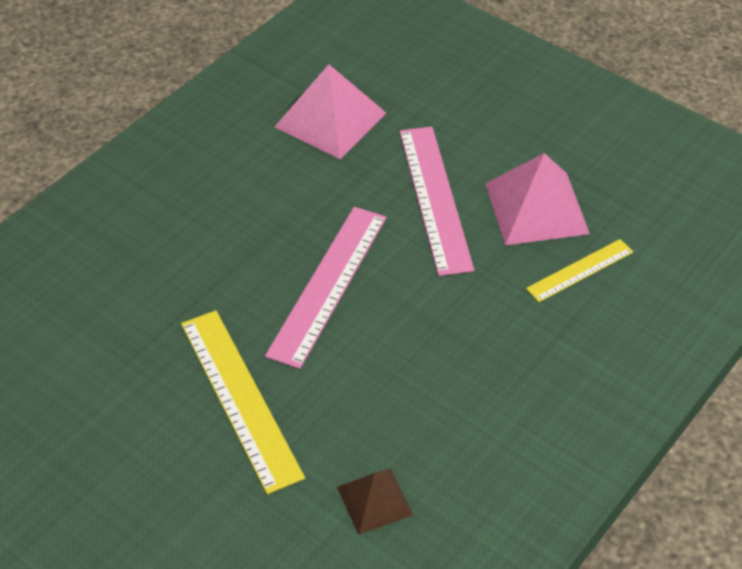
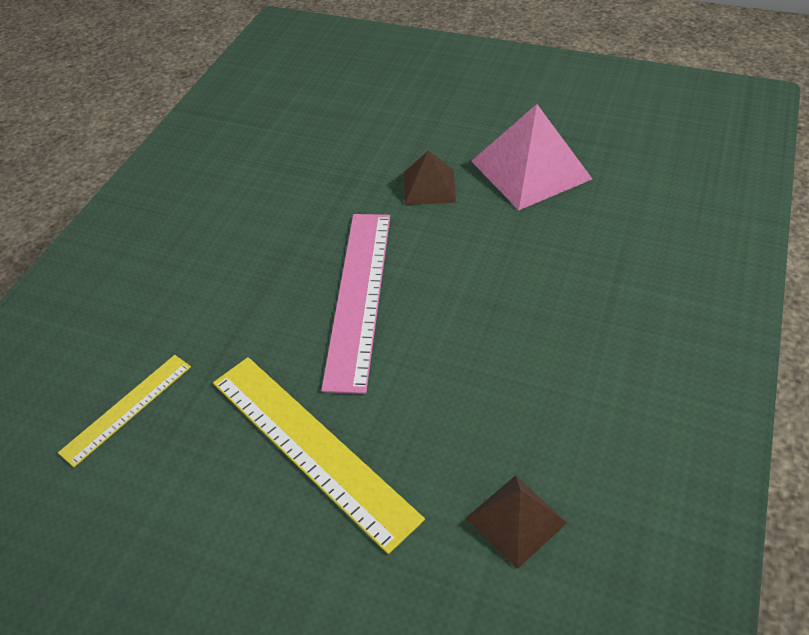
camera: 15 degrees left, 0 degrees up
pink pyramid [274,64,386,159] -> none
pink ruler [399,127,474,276] -> brown pyramid [404,150,456,205]
yellow ruler [526,239,633,302] -> yellow ruler moved to [58,355,191,467]

